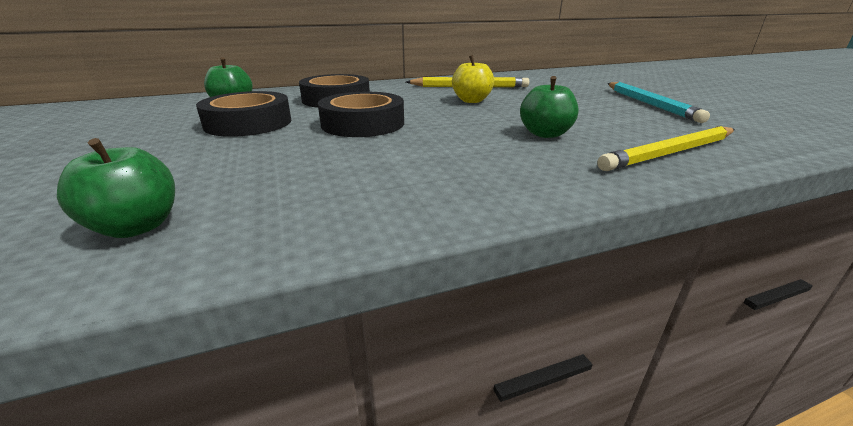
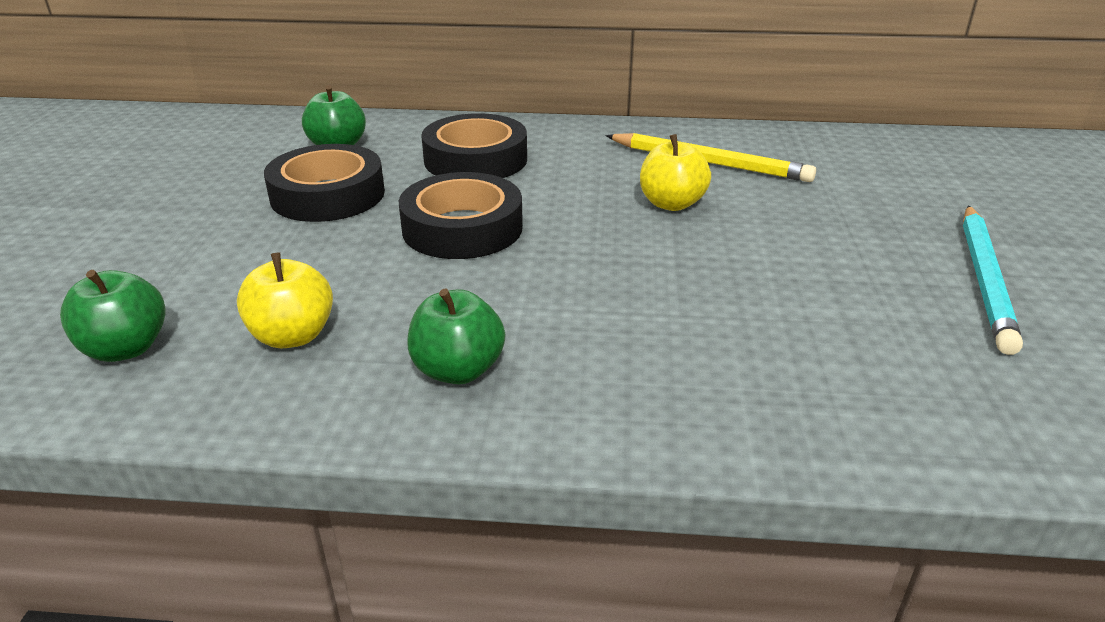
camera: 25 degrees right, 5 degrees up
green apple [520,76,578,138] -> green apple moved to [407,288,505,384]
yellow pencil [597,126,735,171] -> none
none -> yellow apple [237,252,333,349]

